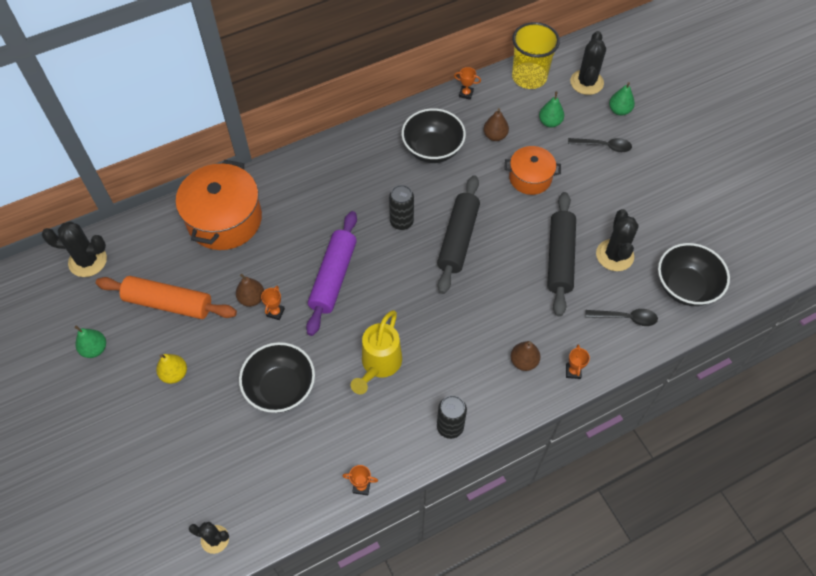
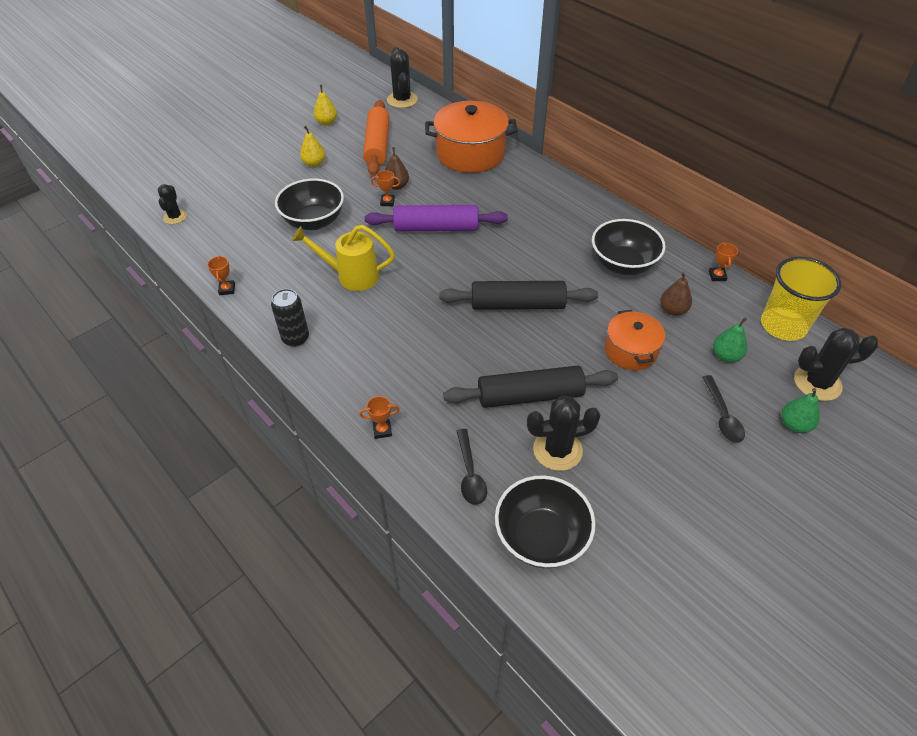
camera: 75 degrees right, 10 degrees down
green pear [75,326,106,358] -> yellow pear [313,85,337,126]
black can [389,185,414,230] -> none
brown pear [511,341,540,371] -> none

